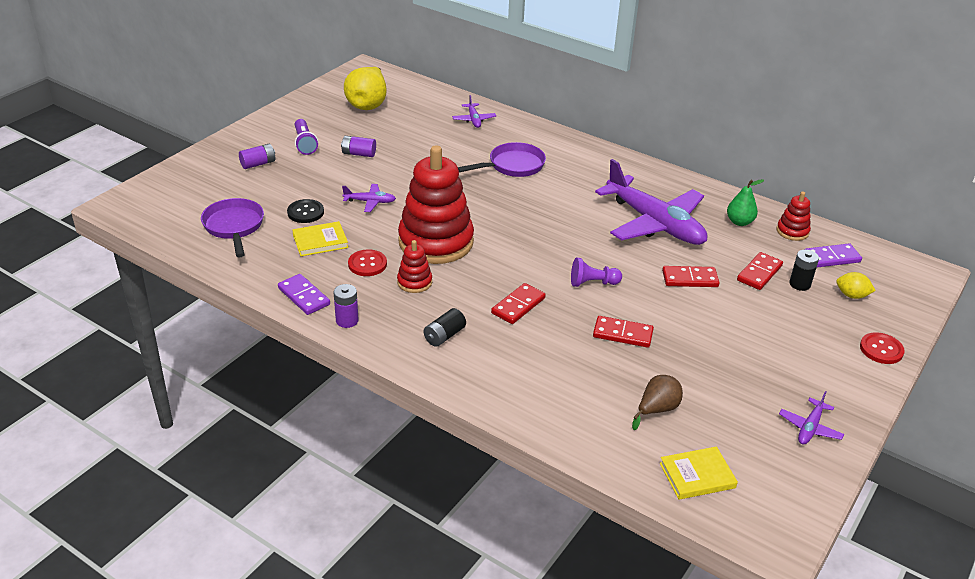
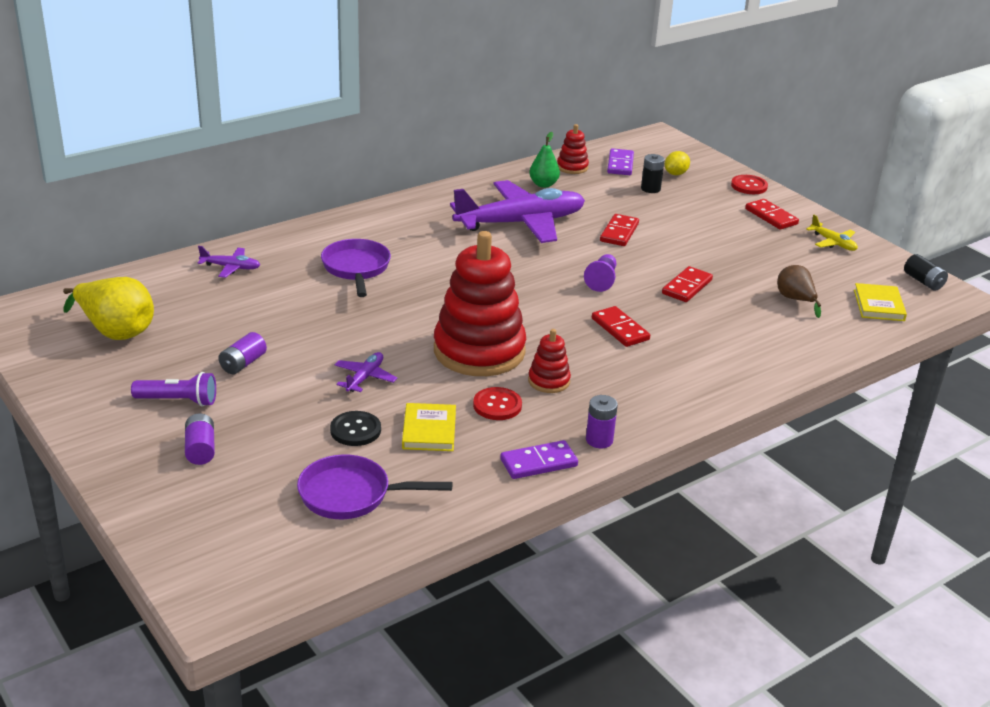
camera: 70 degrees left, 5 degrees down
black battery [424,308,466,347] -> black battery moved to [904,254,948,291]
red domino [737,252,783,290] -> red domino moved to [745,199,799,230]
purple plane [779,391,844,444] -> yellow plane [806,215,858,251]

